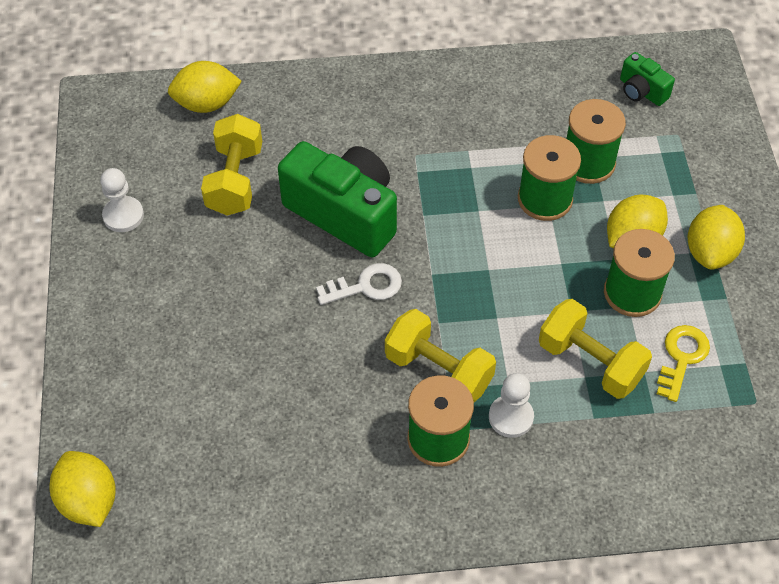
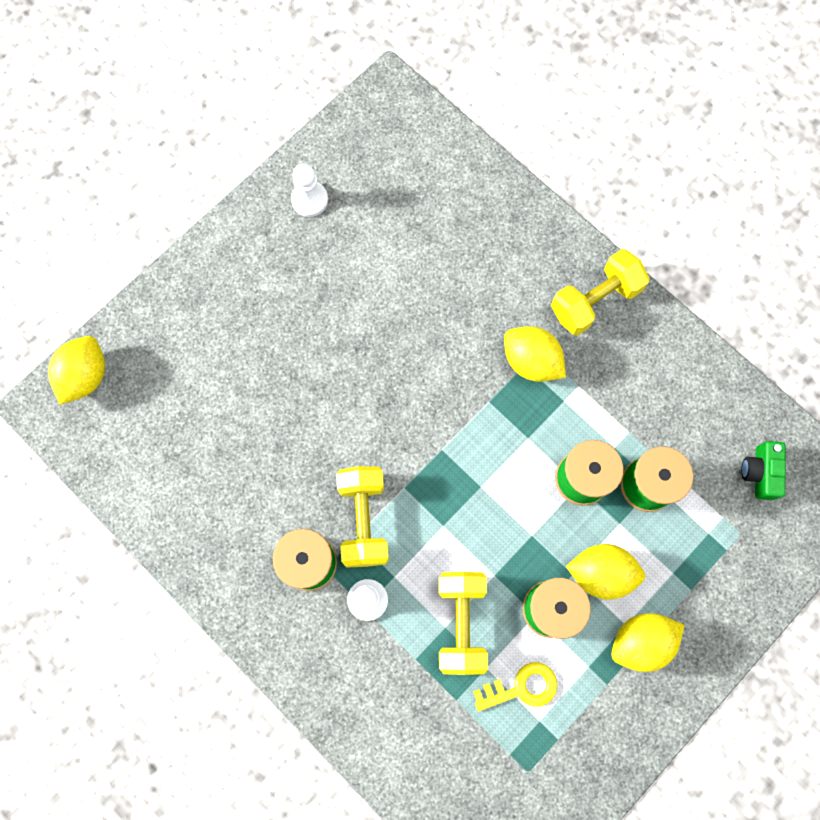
camera: 50 degrees right, 20 degrees up
yellow lemon [168,61,242,113] -> yellow lemon moved to [504,326,566,382]
yellow dumbbell [201,114,262,216] -> yellow dumbbell moved to [551,249,650,335]
green camera [278,141,397,257] -> none
white key [316,263,402,305] -> none

